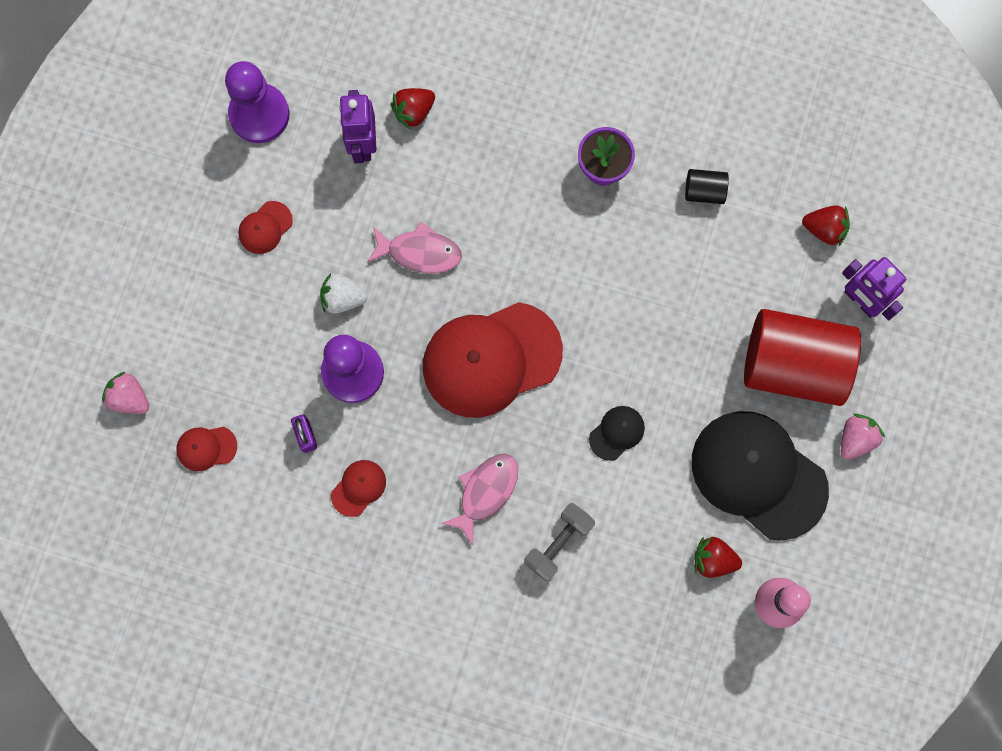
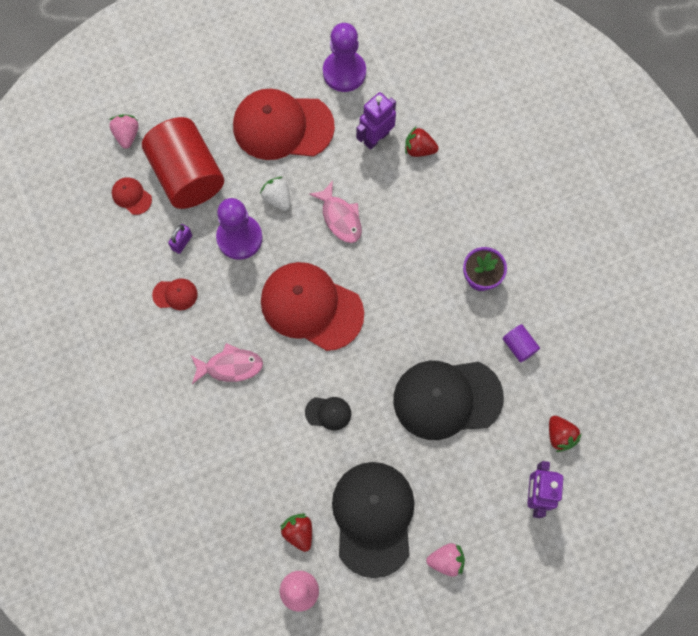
camera: 50 degrees right, 5 degrees down
red cap [238,201,293,254] -> red cap [233,89,335,160], size x2.38
grey dumbbell [524,503,595,581] -> none
black cylinder [685,169,729,204] -> purple cylinder [502,324,540,363]
red cylinder [744,309,861,406] -> red cylinder moved to [142,117,224,209]
none -> black cap [393,361,504,440]

